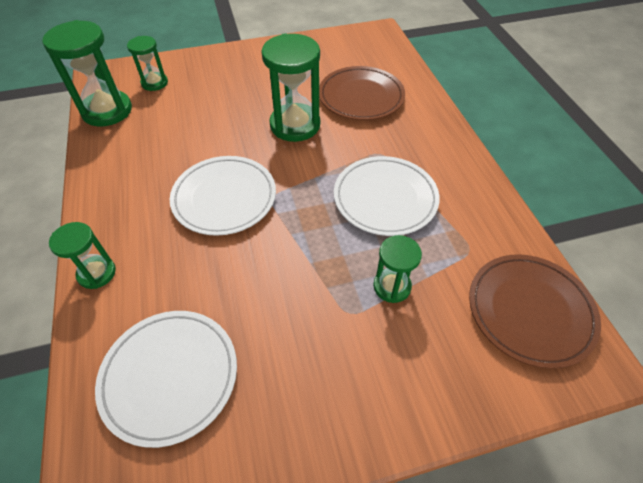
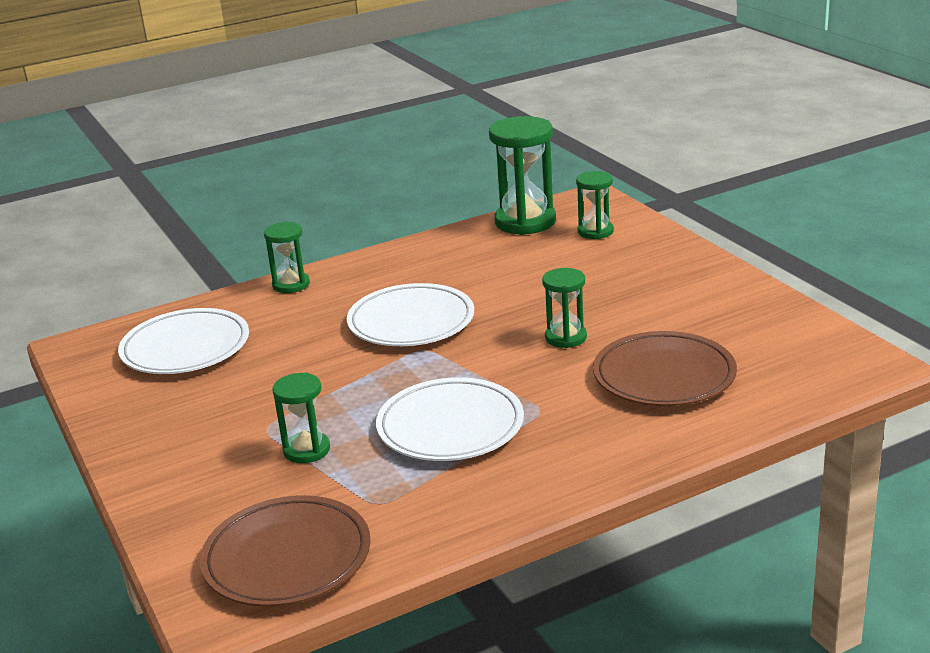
camera: 80 degrees right, 25 degrees down
green hourglass [261,34,320,142] -> green hourglass [542,268,587,348], size x0.57

